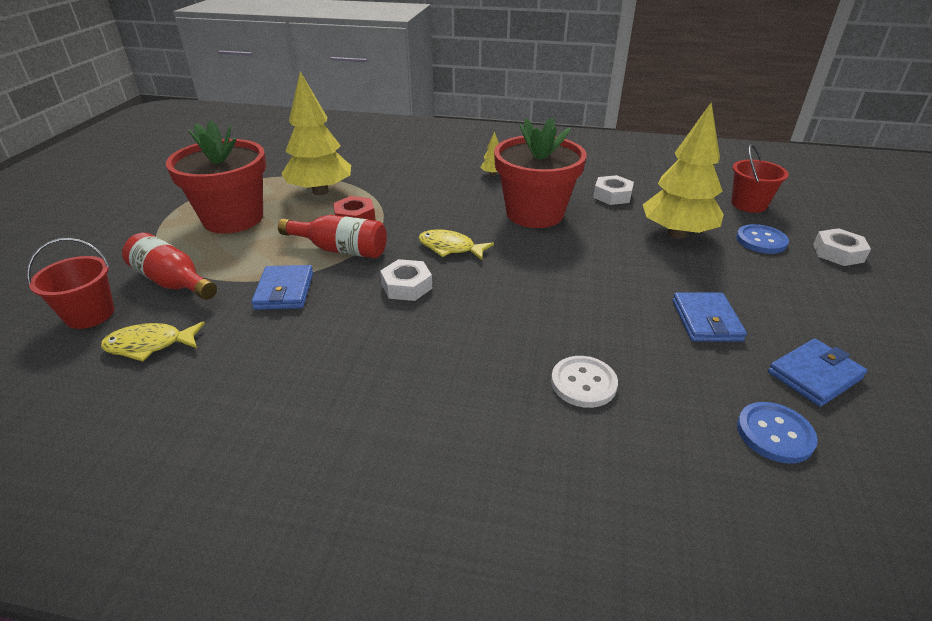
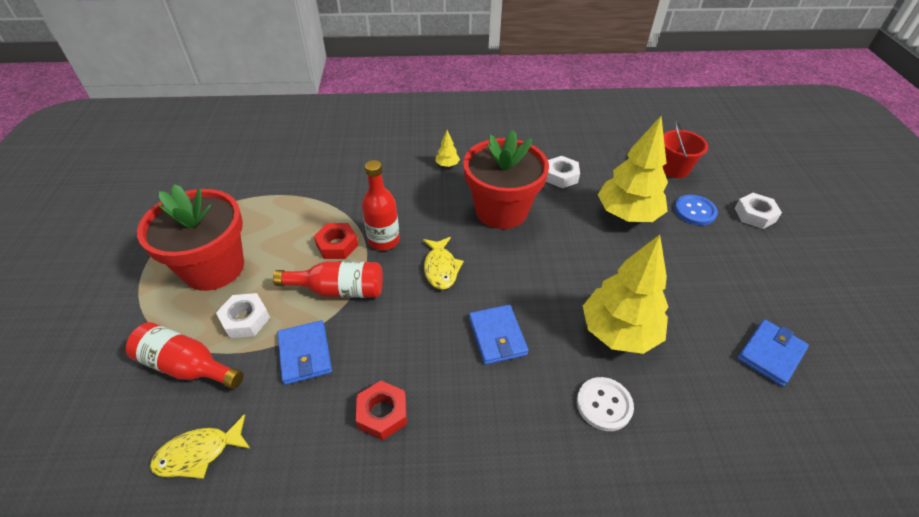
camera: 15 degrees left, 10 degrees up
red bucket [27,238,114,329] -> none
yellow tree [281,71,351,195] -> yellow tree moved to [583,235,668,354]
white nut [380,259,432,301] -> white nut moved to [216,293,270,338]
yellow fish [419,229,494,260] -> yellow fish turned 105 degrees counterclockwise [423,237,464,290]
blue wallet [673,293,747,342] -> blue wallet moved to [469,305,529,365]
blue button [737,402,818,464] -> none
none -> red nut [356,381,407,440]
none -> red bottle [362,160,400,250]

